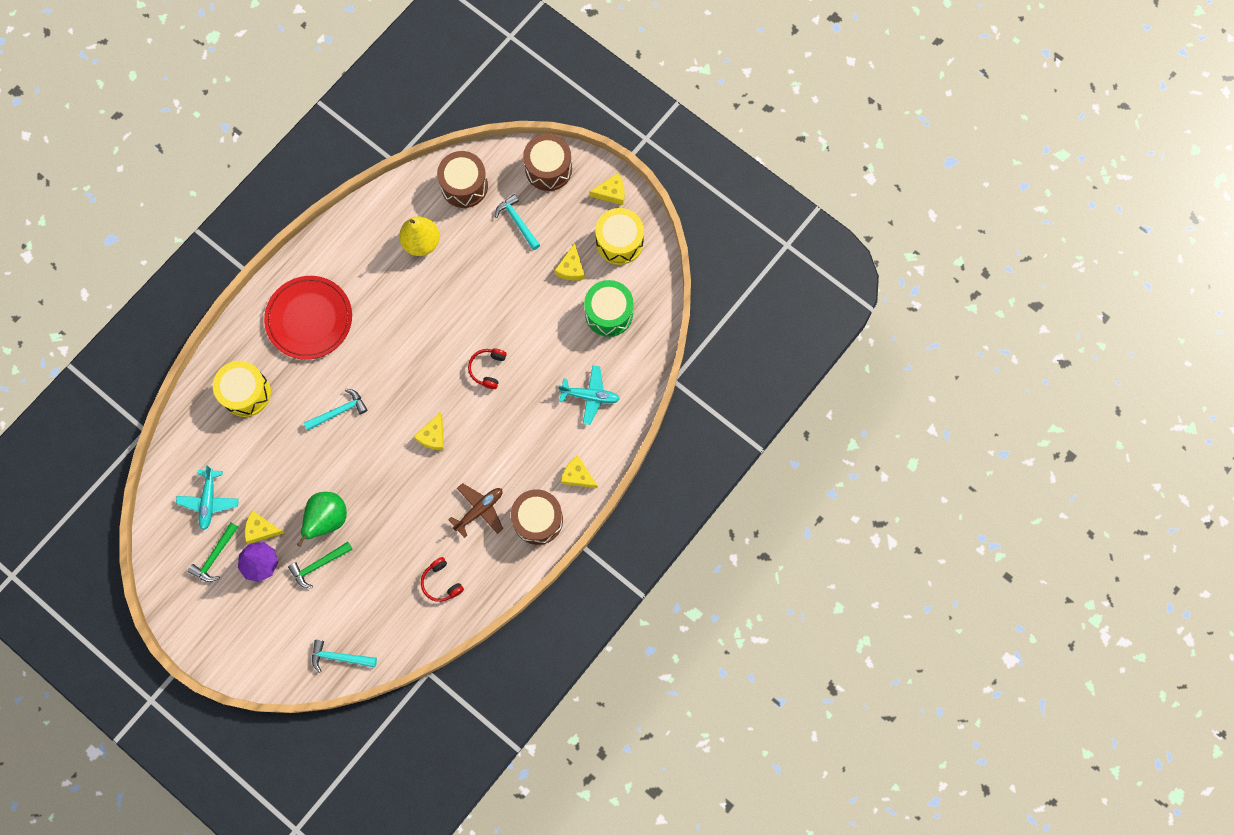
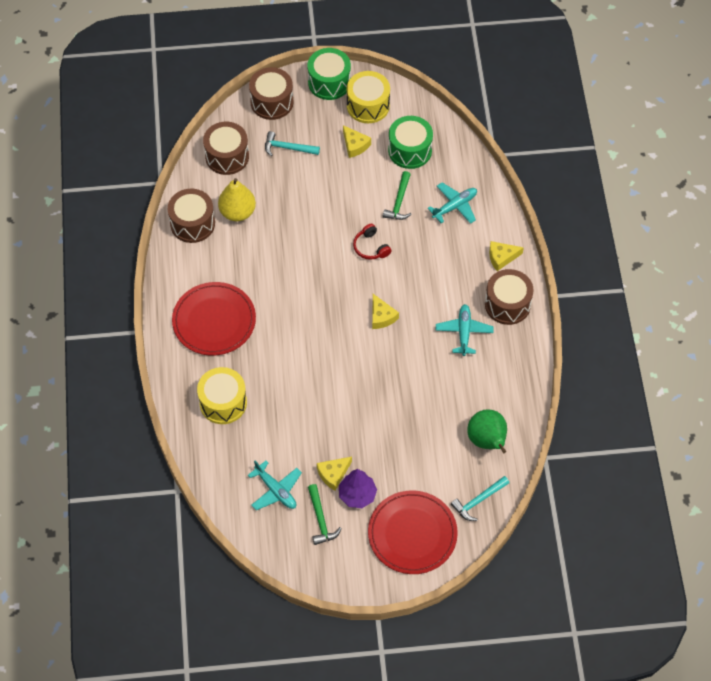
camera: 45 degrees left, 15 degrees down
green hammer [288,542,352,588] -> green hammer moved to [383,171,411,220]
green pear [297,492,347,547] -> green pear moved to [467,409,507,453]
turquoise hammer [304,389,367,430] -> none
red headphones [421,557,464,602] -> none
brown plane [448,483,503,538] -> turquoise plane [436,304,493,356]
yellow cheese [589,173,624,205] -> green drum [307,48,351,100]
none -> brown drum [168,189,215,243]
none -> red plate [368,490,458,574]

